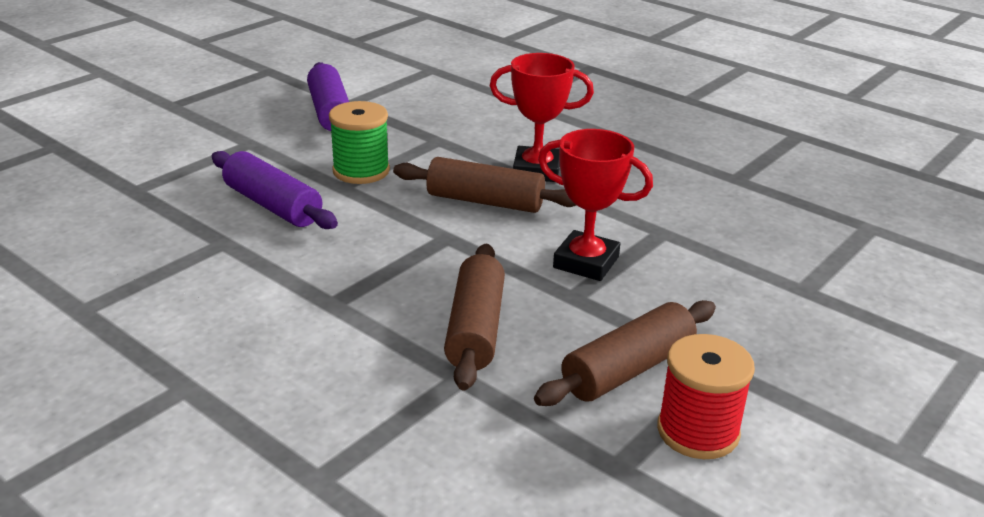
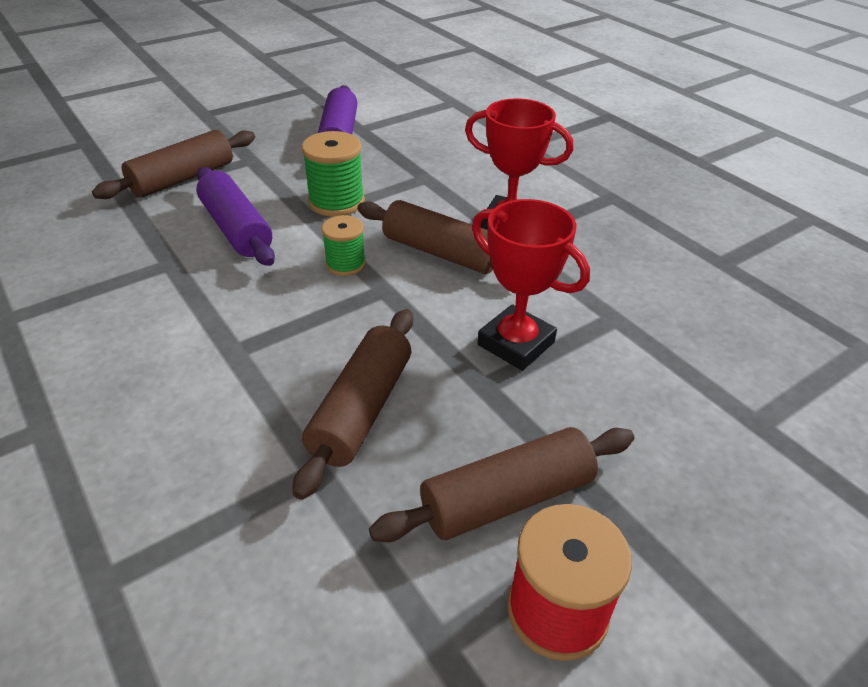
camera: 15 degrees right, 10 degrees up
none -> brown rolling pin [92,130,255,199]
none -> green spool [322,215,366,276]

